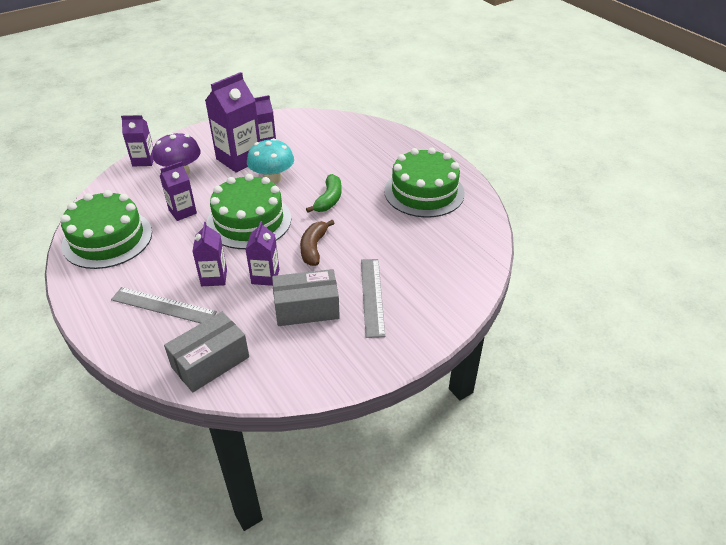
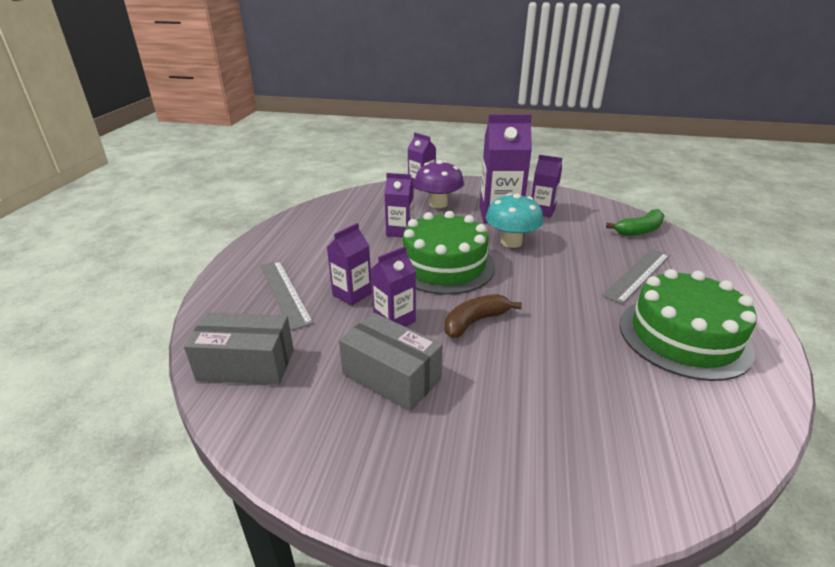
camera: 45 degrees right, 10 degrees down
green cake [60,190,152,269] -> none
green banana [306,174,342,213] -> green banana moved to [606,209,665,236]
grey ruler [361,259,385,338] -> grey ruler moved to [602,249,670,304]

